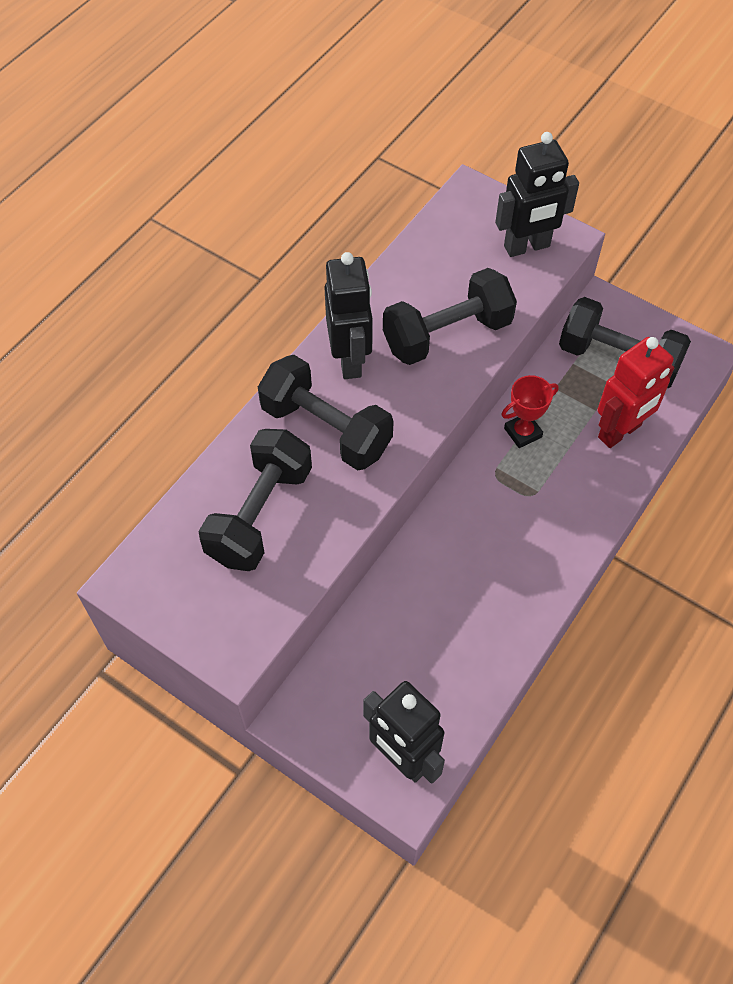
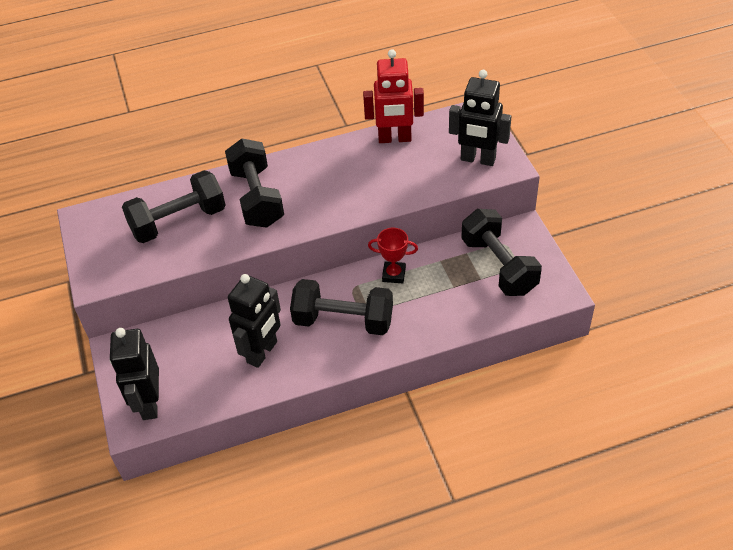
camera: 40 degrees right, 10 degrees down
black robot [324,252,373,379] -> black robot moved to [228,274,281,368]
black dumbbell [383,268,517,365] -> black dumbbell moved to [290,279,393,335]
red robot [597,337,674,448] -> red robot moved to [363,49,424,143]

